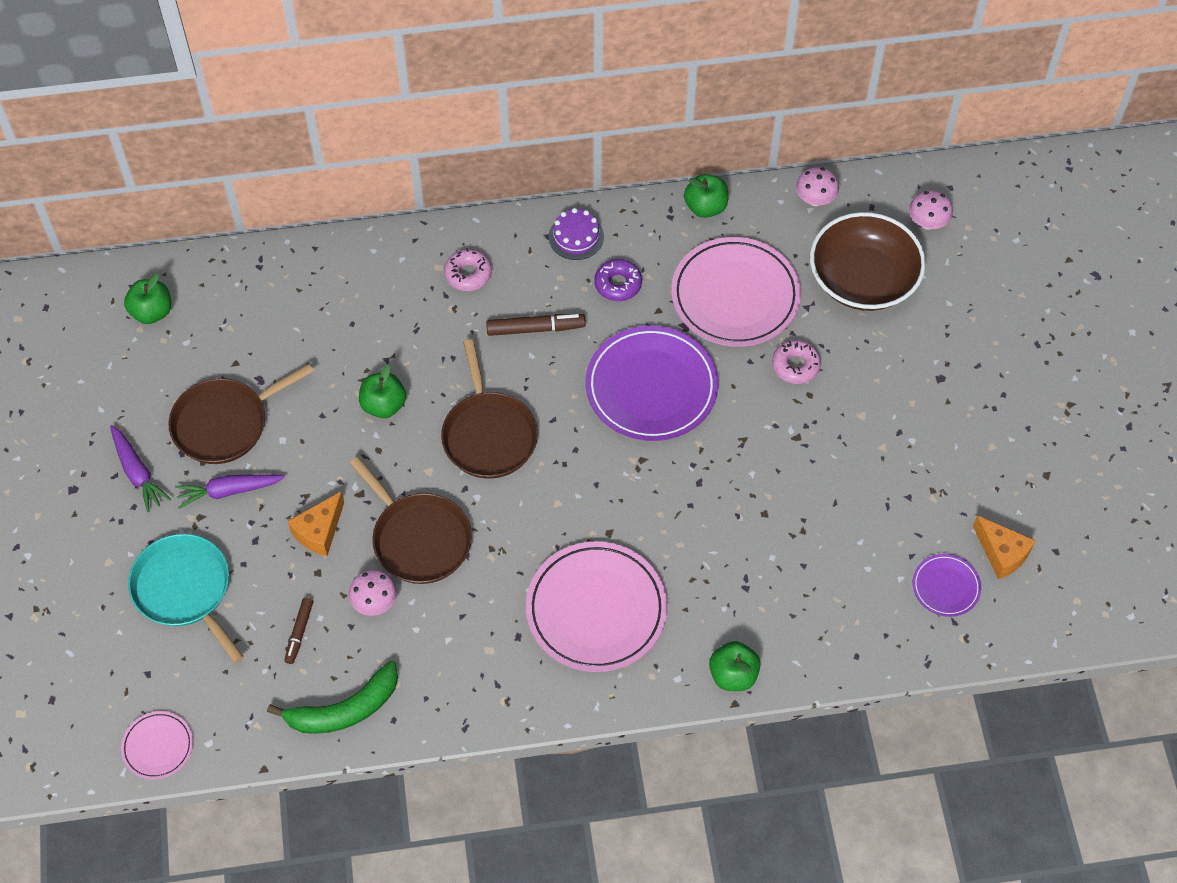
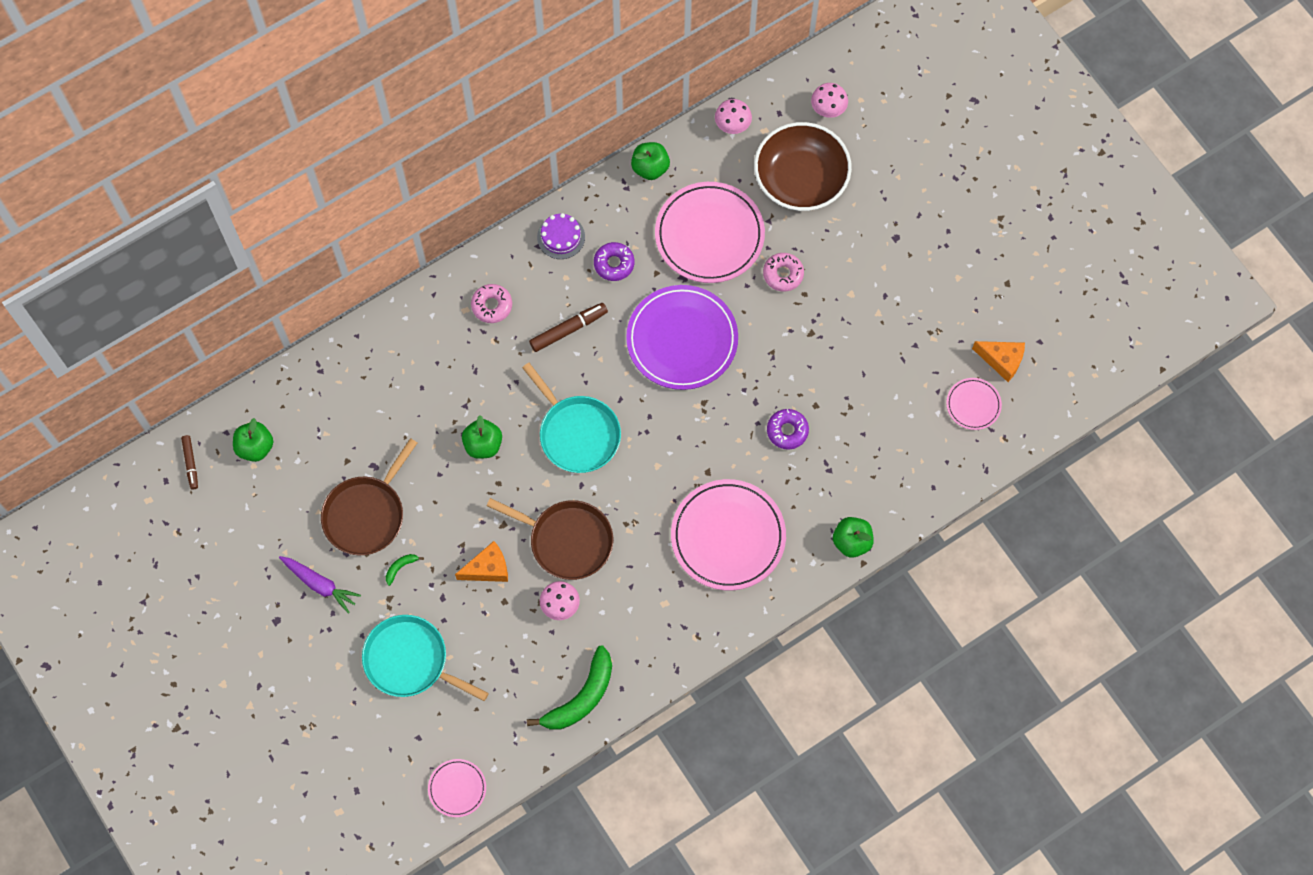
camera: 25 degrees left, 10 degrees up
purple carrot [175,474,285,509] -> green banana [386,554,424,586]
brown marker [284,598,313,664] -> brown marker moved to [181,435,198,489]
orange cheese [288,491,344,556] -> orange cheese turned 120 degrees counterclockwise [455,541,508,582]
brown pan [441,340,538,479] -> turquoise pan [522,363,621,473]
purple plate [913,554,981,617] -> pink plate [946,378,1002,430]
none -> purple donut [767,409,809,450]

